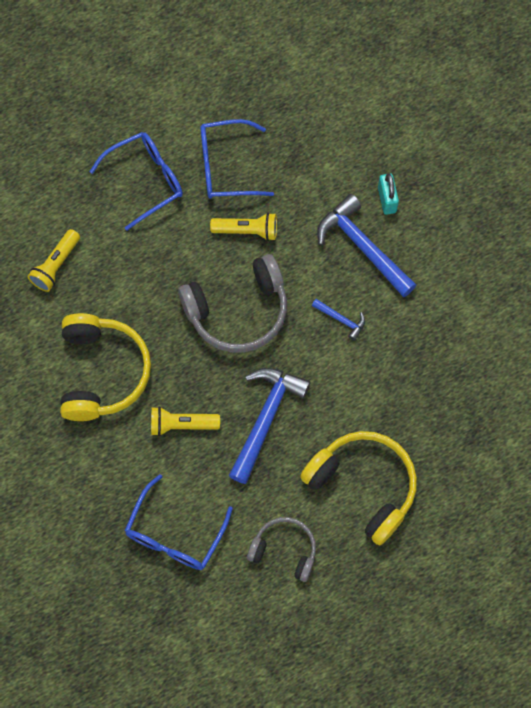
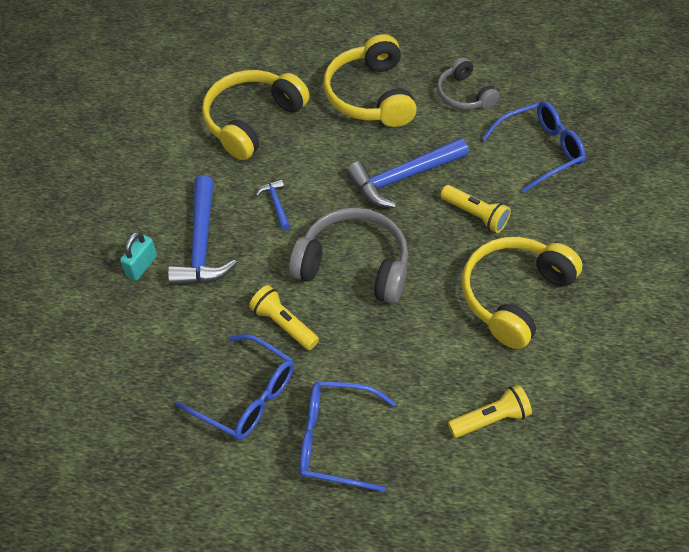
camera: 140 degrees left, 15 degrees down
none -> yellow headphones [202,70,310,160]

